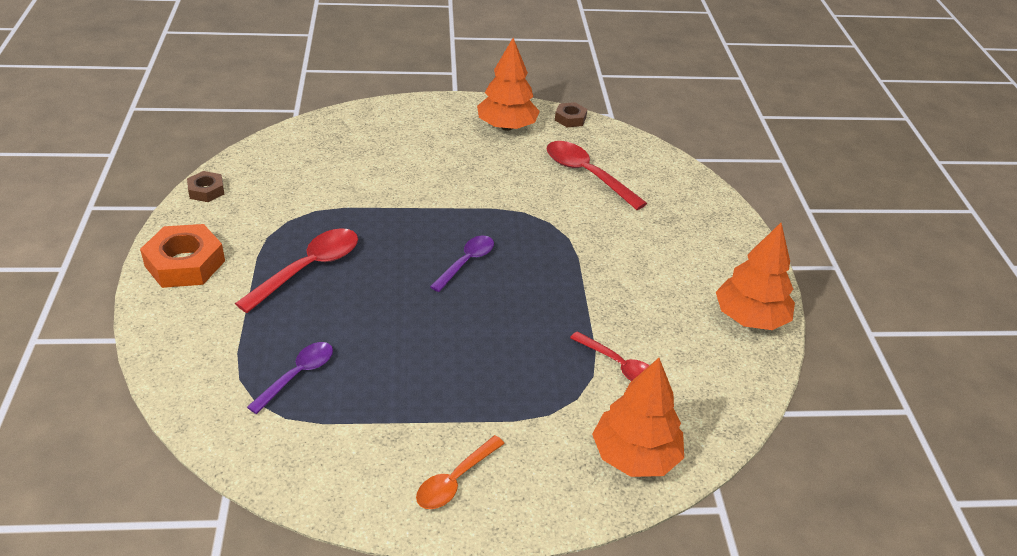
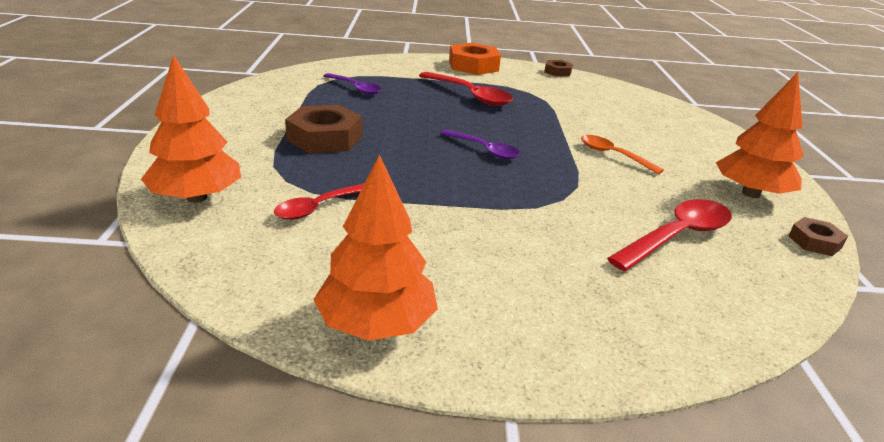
camera: 95 degrees right, 10 degrees down
orange spoon [416,435,505,509] -> orange spoon moved to [581,135,664,174]
none -> brown nut [285,105,362,153]

